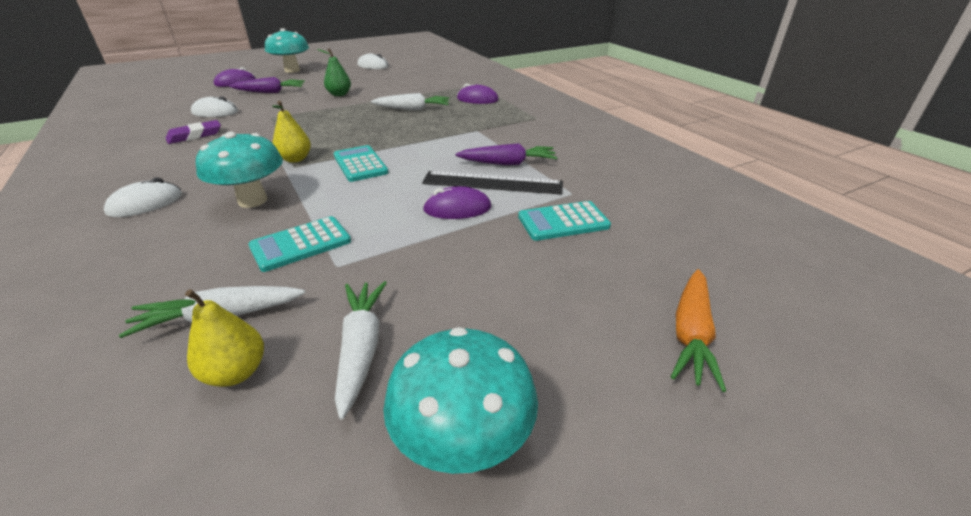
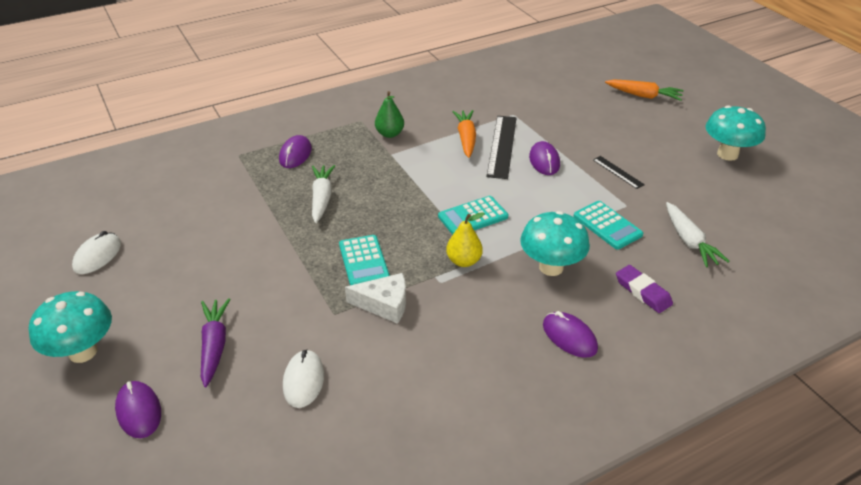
camera: 90 degrees left, 5 degrees up
white mouse [104,177,182,217] -> purple mouse [543,311,598,358]
yellow pear [154,289,264,387] -> none
purple eraser [165,120,221,144] -> purple eraser moved to [616,265,673,313]
green pear [317,48,351,96] -> green pear moved to [375,91,404,138]
white carrot [335,281,387,419] -> none
purple carrot [456,143,557,165] -> orange carrot [452,110,476,158]
turquoise calculator [518,201,611,241] -> turquoise calculator moved to [339,235,390,285]
none -> white cheese [345,273,406,324]
none -> black ruler [593,156,645,189]

